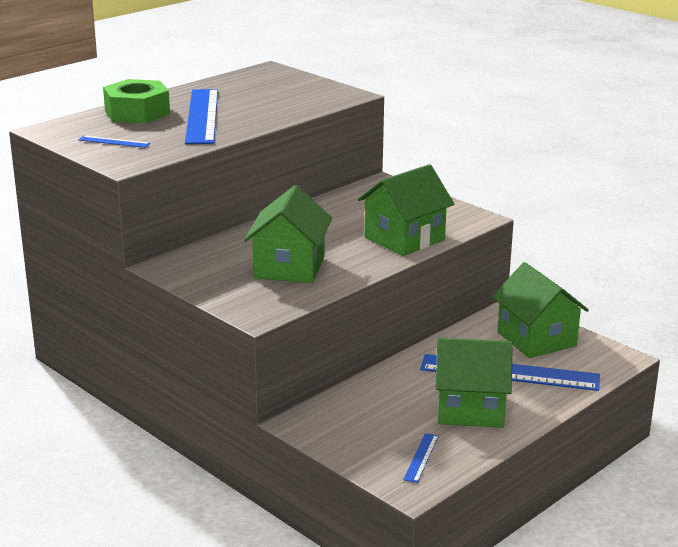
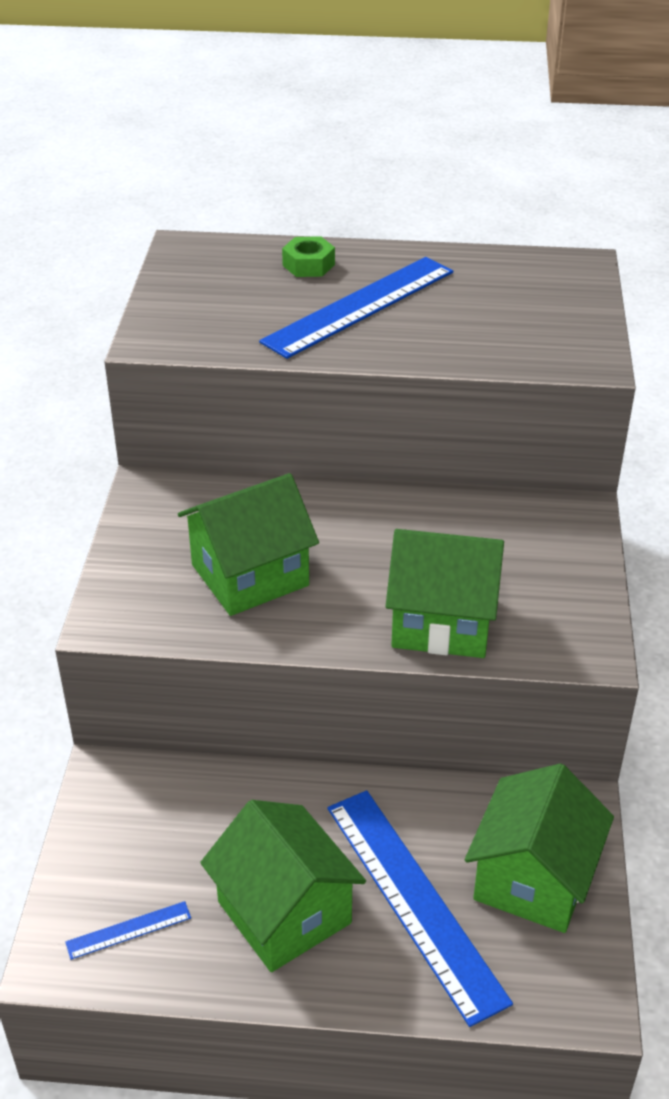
camera: 50 degrees right, 15 degrees up
blue ruler [78,136,150,148] -> none
green nut [103,79,170,123] -> green nut [282,236,335,277], size x0.55

